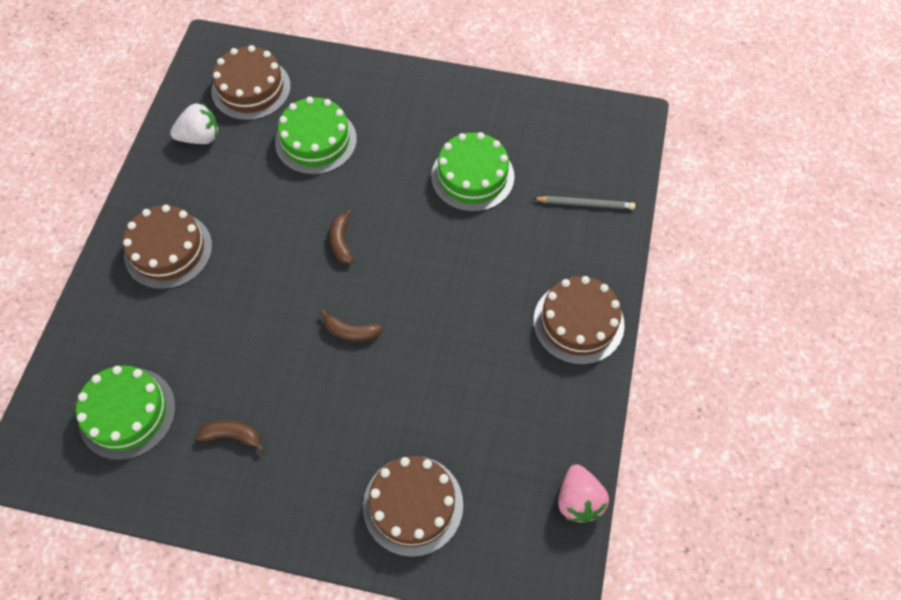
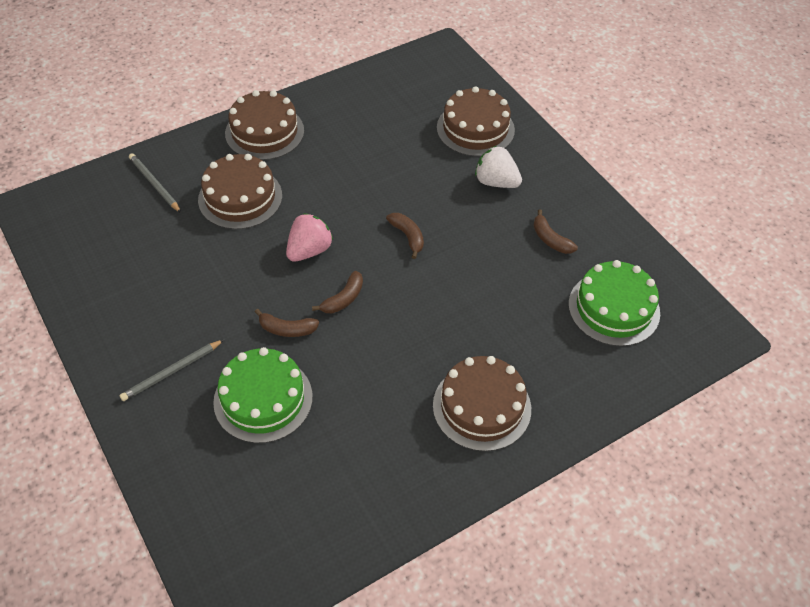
camera: 135 degrees left, 10 degrees down
white strawberry [170,103,218,144] -> white strawberry moved to [475,146,522,188]
brown cake [212,45,291,120] -> brown cake moved to [198,154,282,229]
green cake [431,132,515,212] -> none
pink strawberry [558,464,609,523] -> pink strawberry moved to [286,213,333,262]
none -> grey pencil [119,340,224,401]
none -> brown banana [255,309,319,337]

